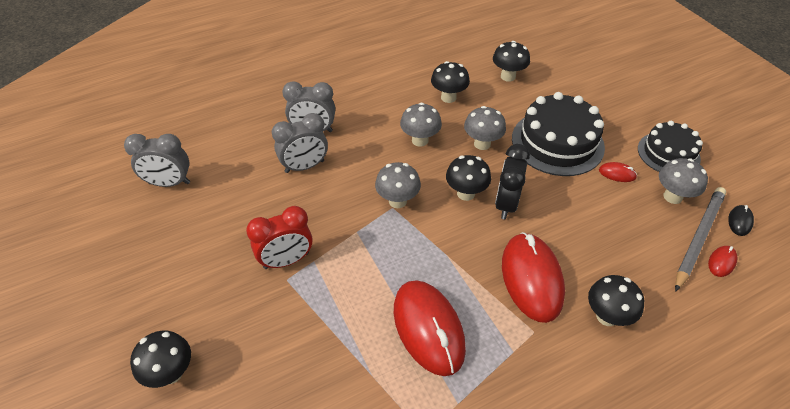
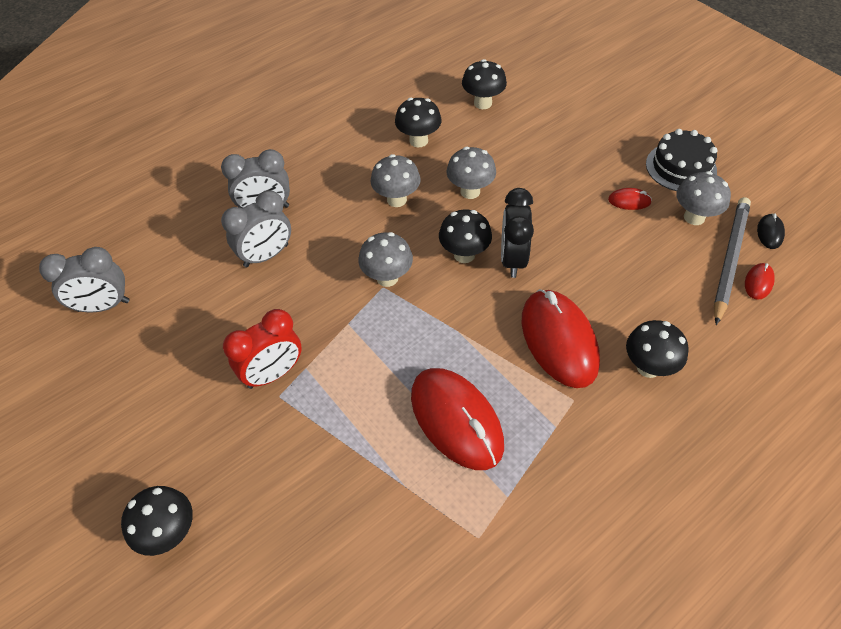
camera: 10 degrees left, 5 degrees up
black cake [512,92,605,176] -> none

